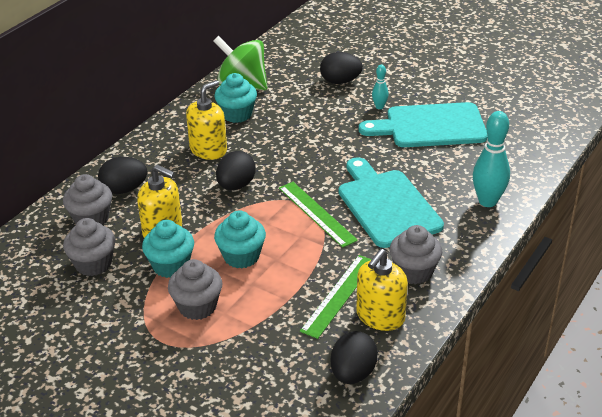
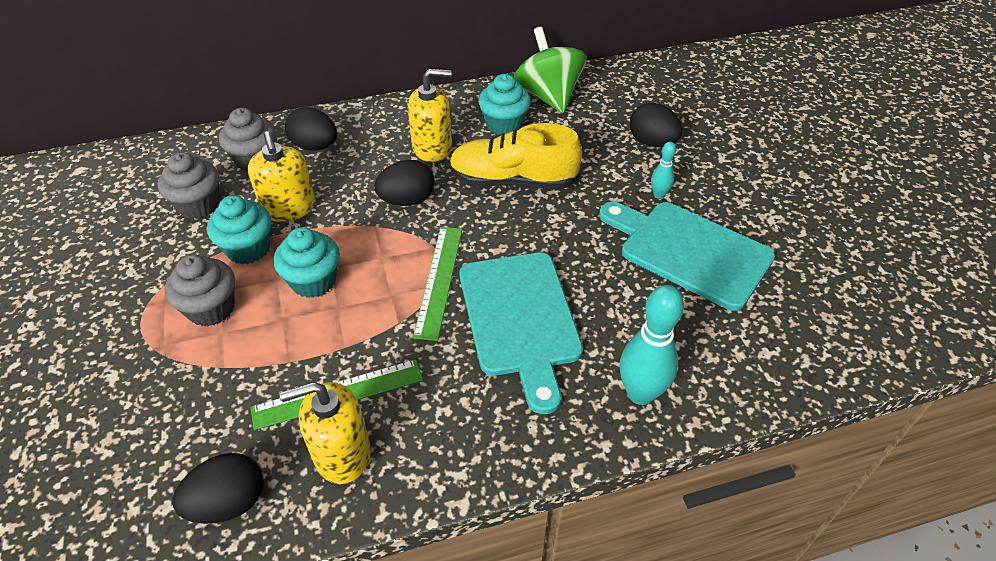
camera: 40 degrees right, 10 degrees up
turquoise cutting board [339,157,444,248] -> turquoise cutting board turned 150 degrees clockwise [459,252,583,414]
grey cupcake [389,225,442,284] -> none
none -> yellow shoe [449,123,582,189]

